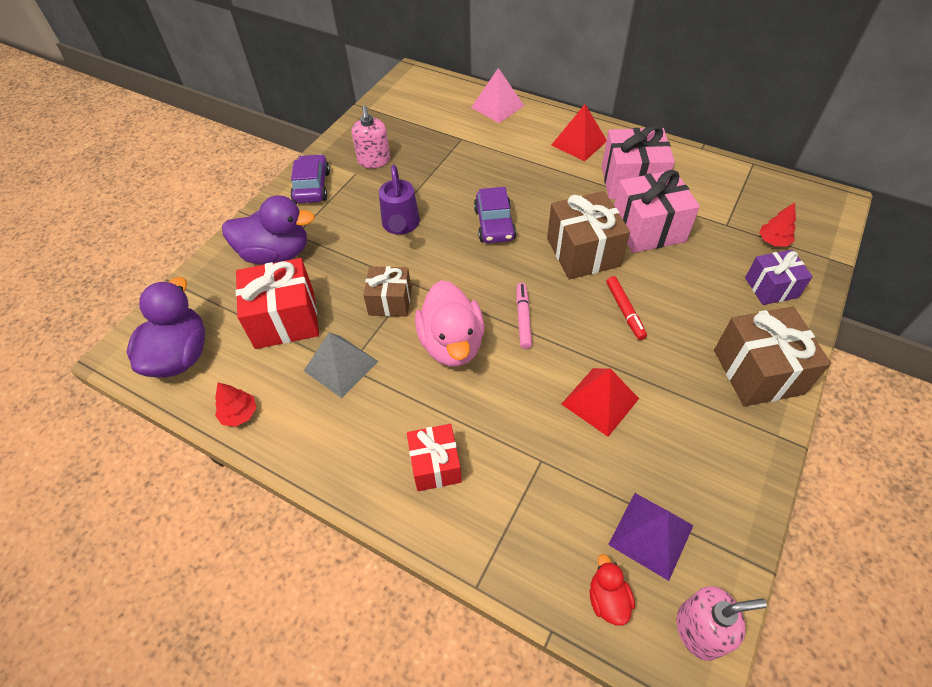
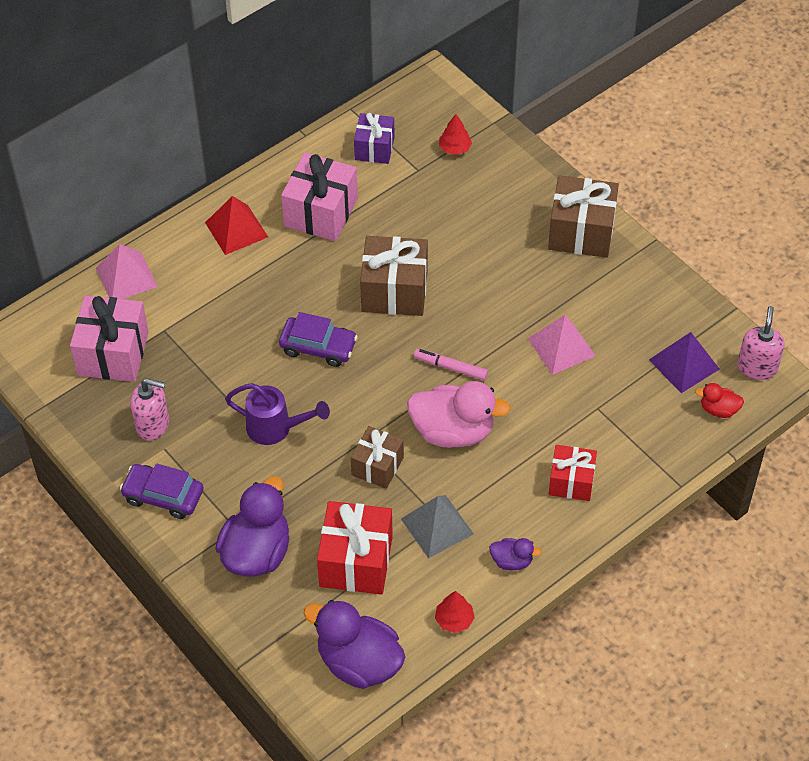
camera: 70 degrees left, 0 degrees up
red pyramid [562,368,639,437] -> pink pyramid [528,315,596,375]
red marker [606,276,647,340] -> none
pink gift [614,170,700,253] -> pink gift moved to [70,295,149,382]
purple gift [745,249,813,305] -> purple gift moved to [354,113,395,164]
none -> purple duck [489,538,542,570]

